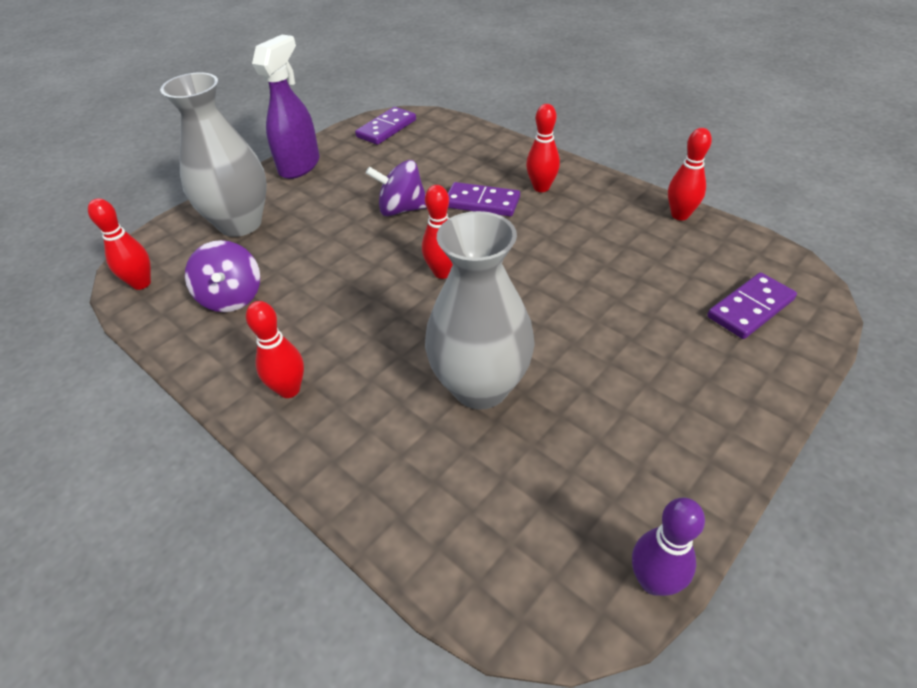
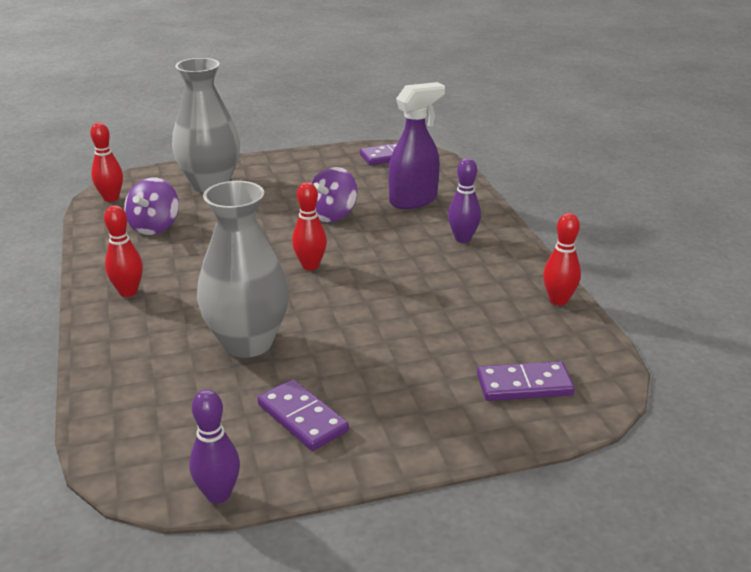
camera: 30 degrees right, 15 degrees down
purple spray bottle [252,35,320,179] -> purple spray bottle moved to [388,82,445,209]
purple spinning top [366,160,427,216] -> purple spinning top turned 90 degrees counterclockwise [311,167,357,222]
purple domino [448,182,520,216] -> purple domino moved to [257,379,349,451]
red bowling pin [526,104,560,192] -> purple bowling pin [448,158,481,243]

